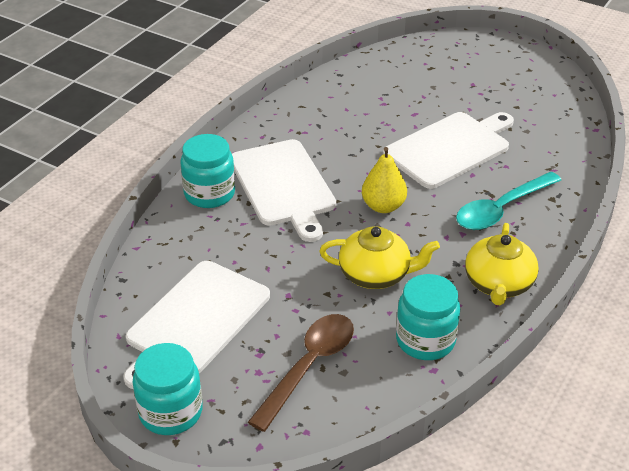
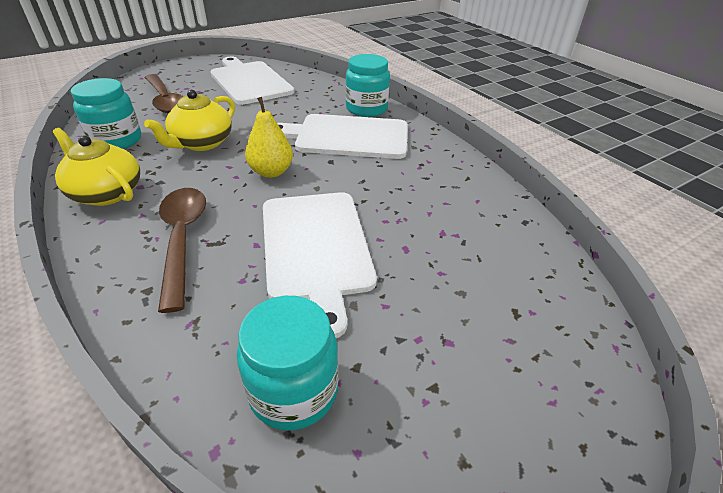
camera: 115 degrees right, 0 degrees up
turquoise jar [133,343,203,435] -> turquoise jar moved to [237,296,338,431]
turquoise spoon [456,172,561,230] -> brown spoon [158,188,206,313]

